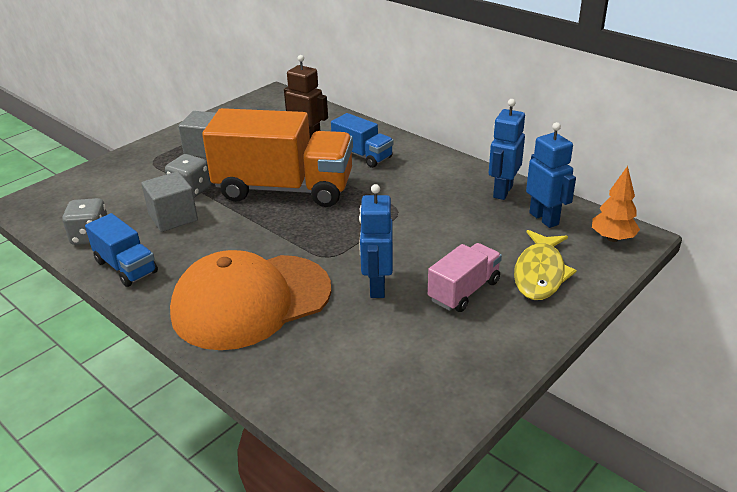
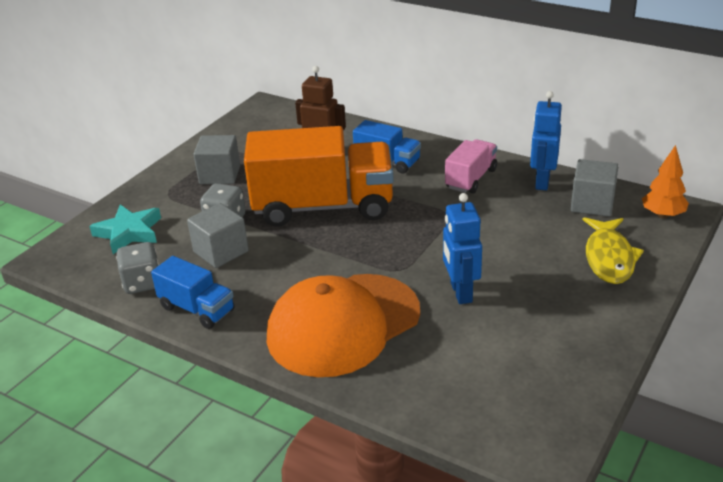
camera: 10 degrees left, 0 degrees up
pink truck [428,243,502,312] -> pink truck moved to [445,139,497,193]
blue robot [526,122,576,228] -> grey cube [571,159,619,217]
none -> turquoise star [90,205,161,254]

